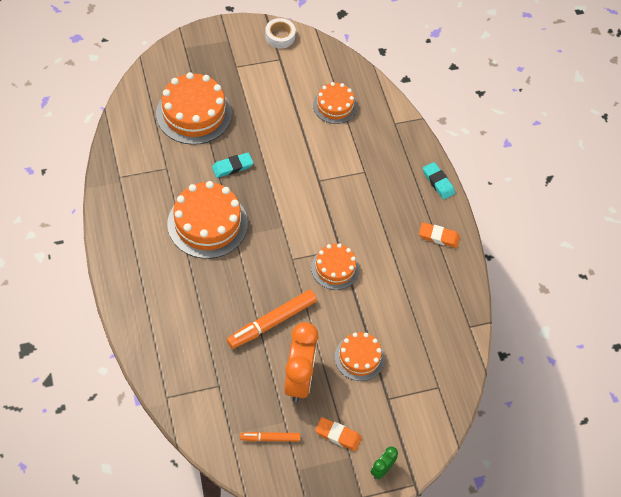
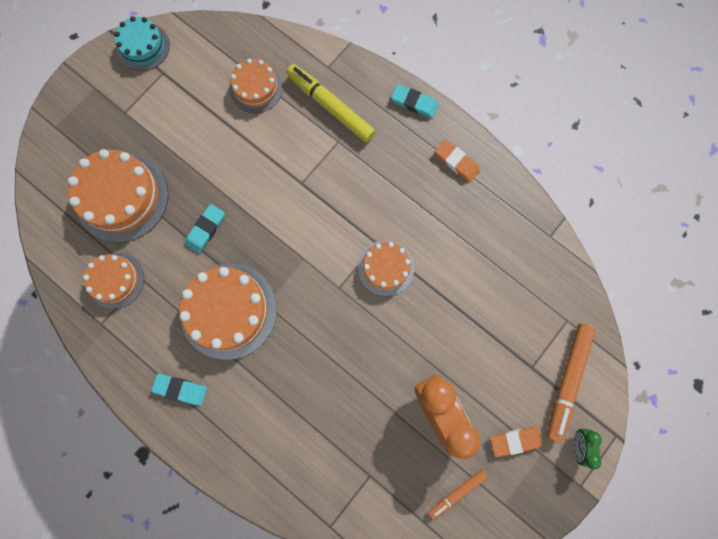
camera: 30 degrees left, 20 degrees up
orange marker [227,290,317,349] -> orange marker moved to [547,323,596,443]
white tape [265,18,296,49] -> turquoise cake [114,16,170,71]
orange cake [334,332,385,381] -> orange cake moved to [83,253,144,309]
orange eraser [419,222,460,248] -> orange eraser turned 60 degrees clockwise [435,139,480,182]
none -> turquoise eraser [151,374,207,406]
none -> yellow marker [286,64,375,142]

